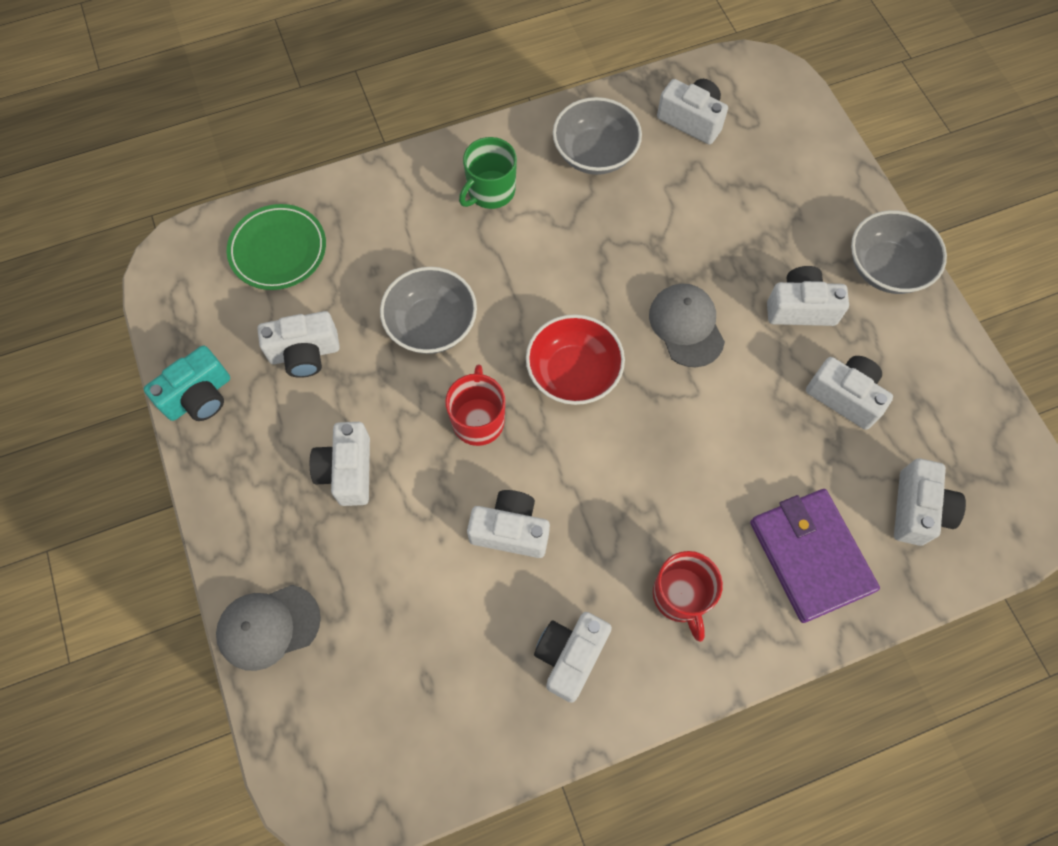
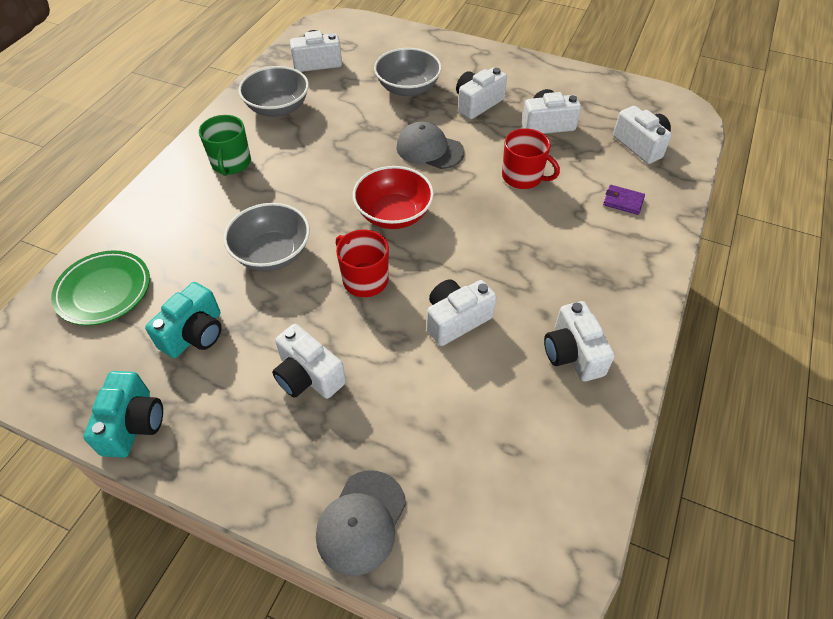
camera: 45 degrees left, 15 degrees down
white camera [257,311,340,378] -> turquoise camera [145,282,222,358]
red mug [653,551,723,642] -> red mug moved to [502,128,560,189]
purple wallet [750,489,880,623] -> purple wallet [603,185,645,215], size x0.43
grey bowl [851,210,947,294] -> grey bowl moved to [374,48,442,97]

